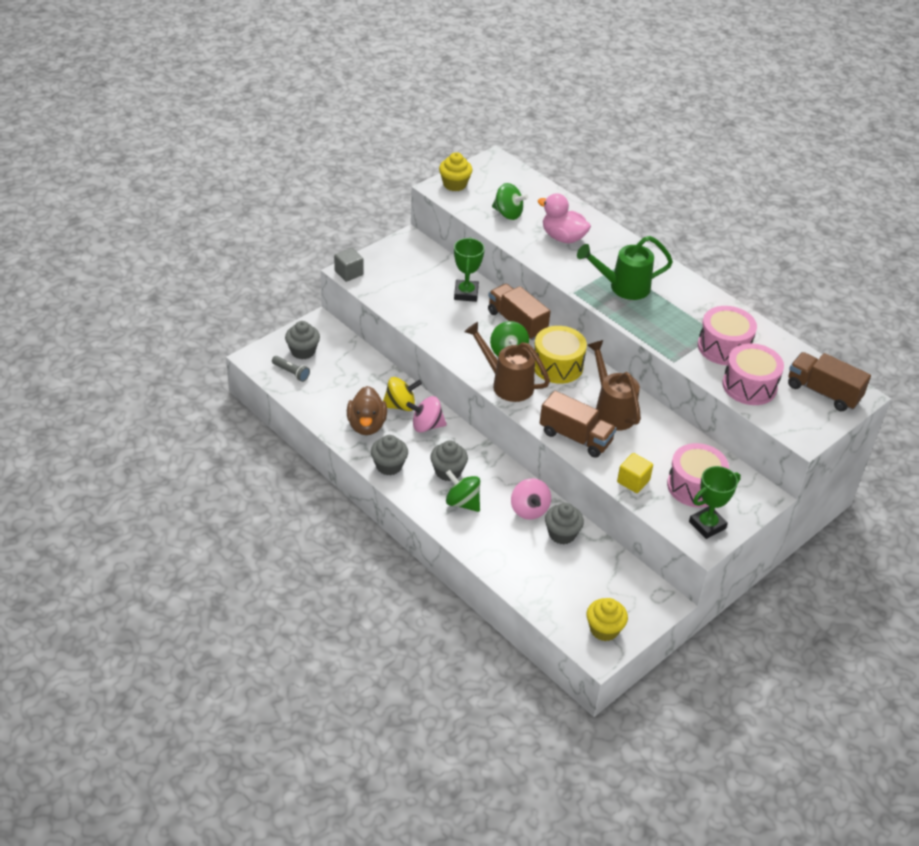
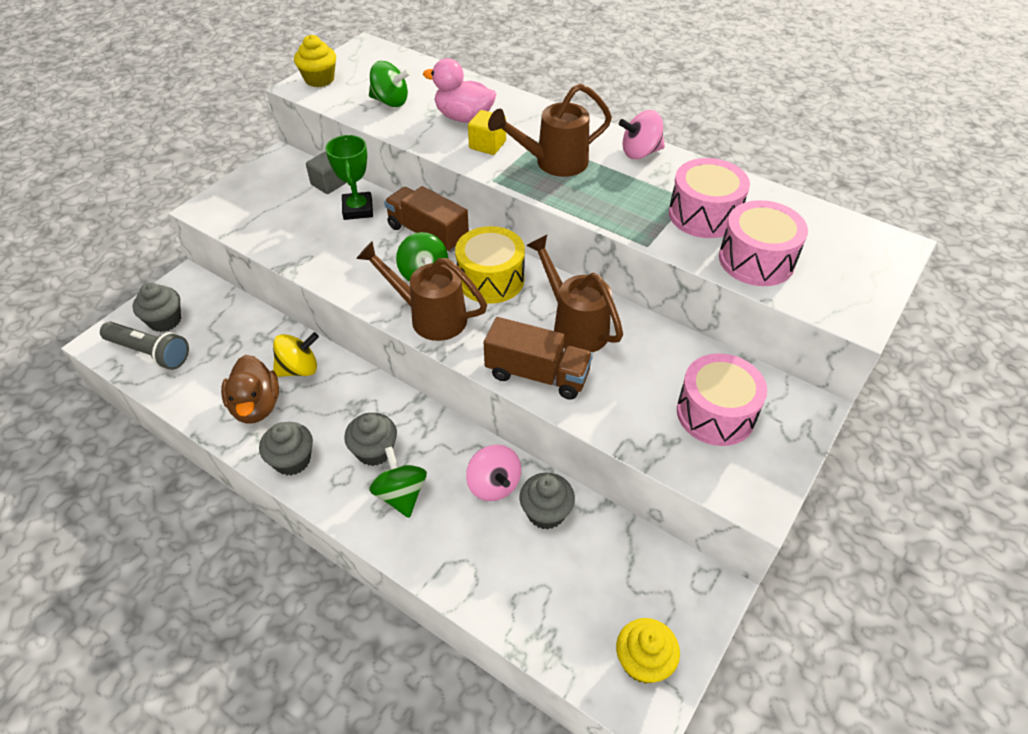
camera: 10 degrees left, 5 degrees up
grey flashlight [272,356,310,382] -> grey flashlight [100,322,189,370], size x1.69
grey cube [334,248,364,282] -> grey cube moved to [306,151,347,194]
pink spinning top [406,396,447,433] -> pink spinning top moved to [619,110,665,159]
green spinning top [446,470,480,512] -> green spinning top turned 45 degrees clockwise [369,446,427,518]
green watering can [577,236,673,300] -> brown watering can [488,83,612,177]
yellow cube [617,453,653,493] -> yellow cube moved to [468,110,506,155]
green trophy [689,466,741,539] -> none
brown truck [788,352,871,411] -> none

